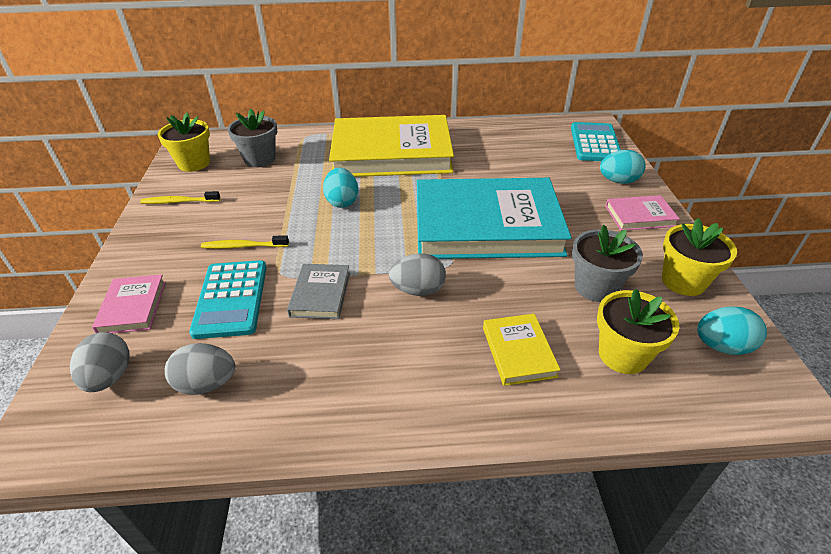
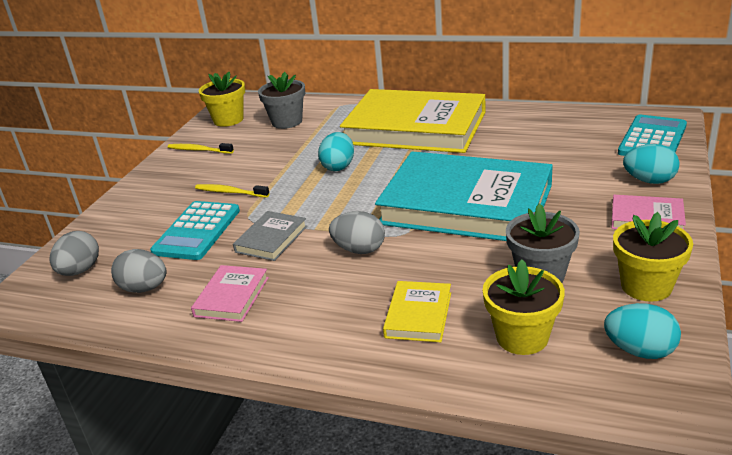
camera: 25 degrees right, 10 degrees down
pink book [92,274,166,333] -> pink book moved to [191,265,269,322]

